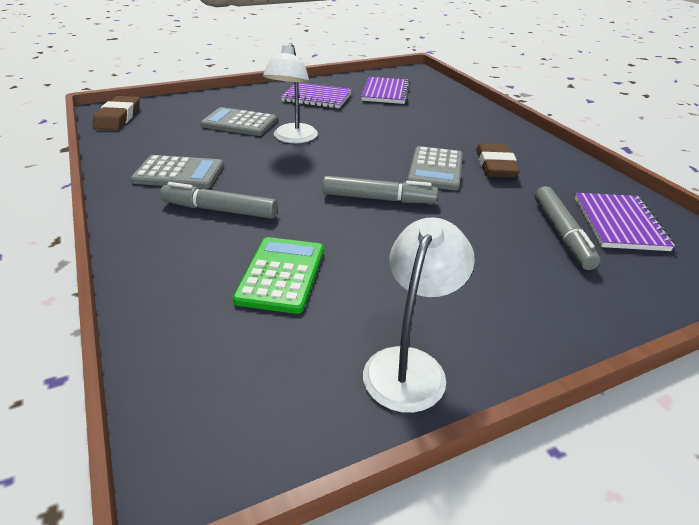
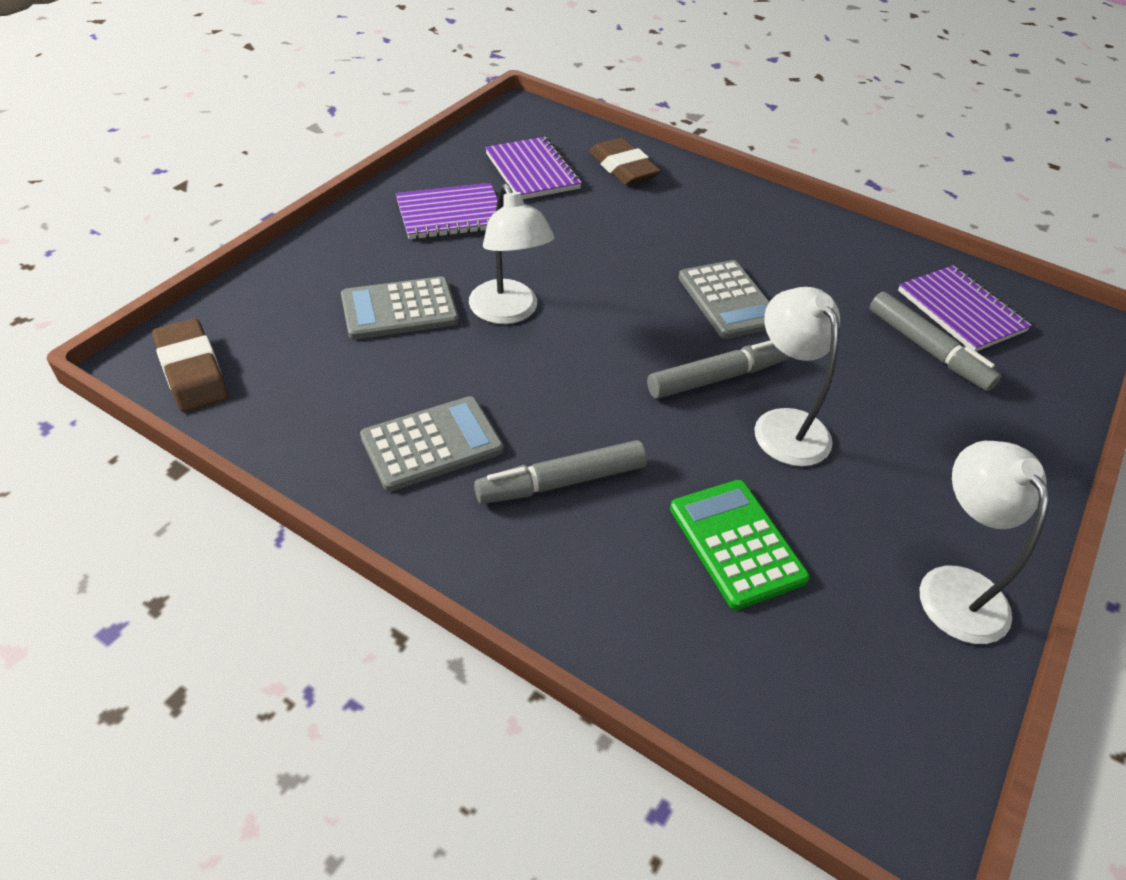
camera: 35 degrees left, 10 degrees up
brown eraser [476,143,520,178] -> brown eraser moved to [589,138,661,185]
none -> white lamp [754,287,840,466]

